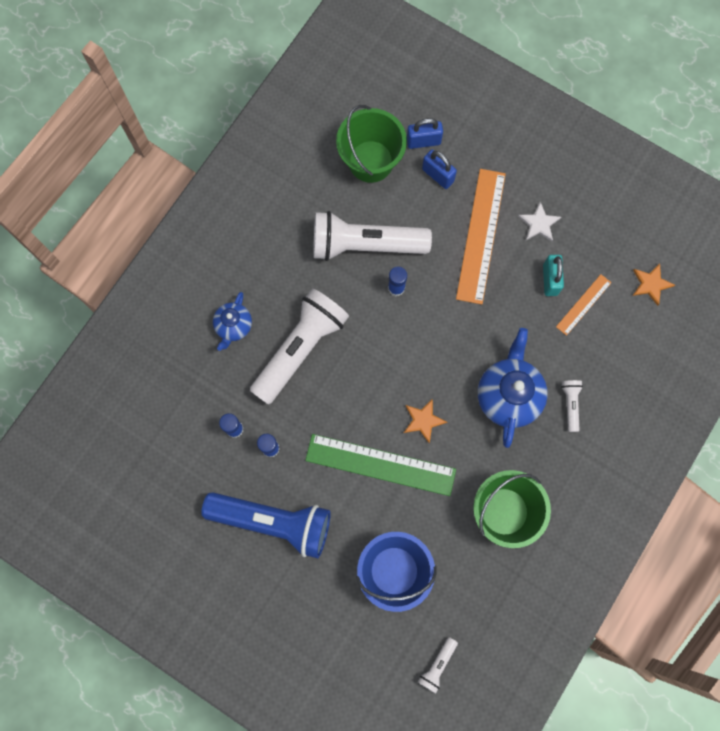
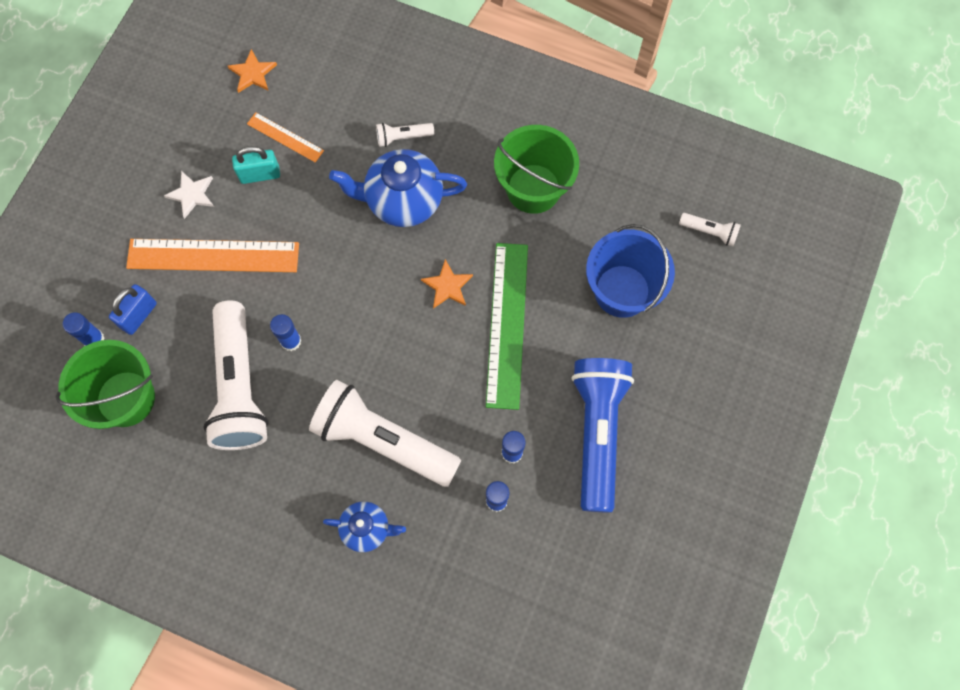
camera: 100 degrees left, 5 degrees down
blue padlock [407,118,443,149] -> blue glue stick [63,312,105,346]

